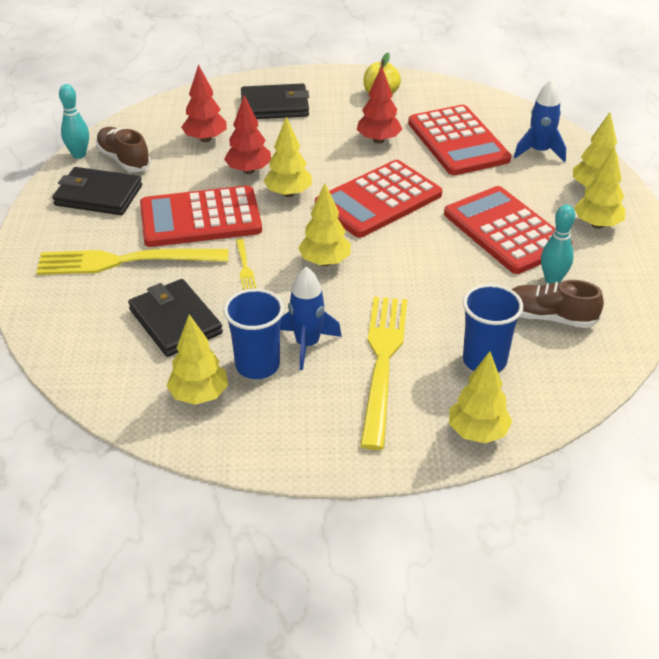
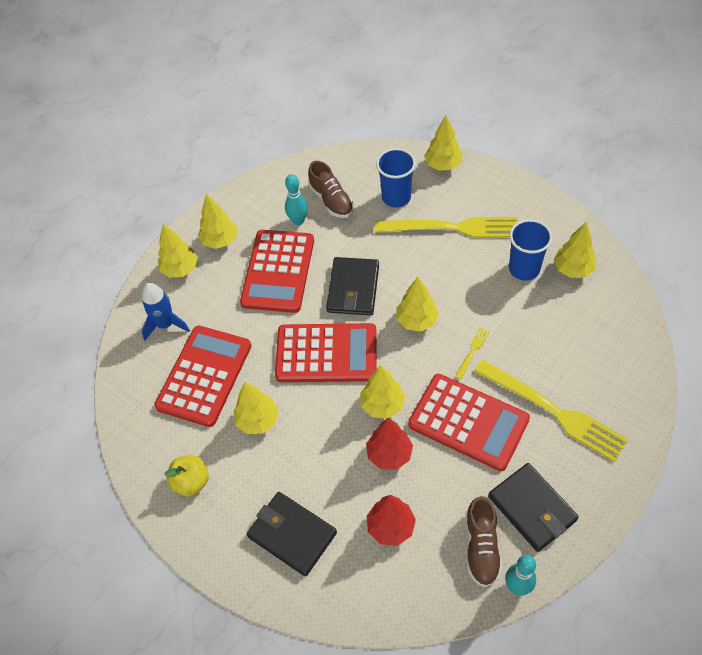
camera: 135 degrees left, 15 degrees up
black wallet [128,279,223,357] -> black wallet moved to [326,257,379,315]
blue rocket [280,267,342,370] -> none
red tree [357,66,402,143] -> yellow tree [233,382,279,434]
yellow fork [360,297,407,450] -> yellow fork turned 135 degrees counterclockwise [375,217,517,238]

